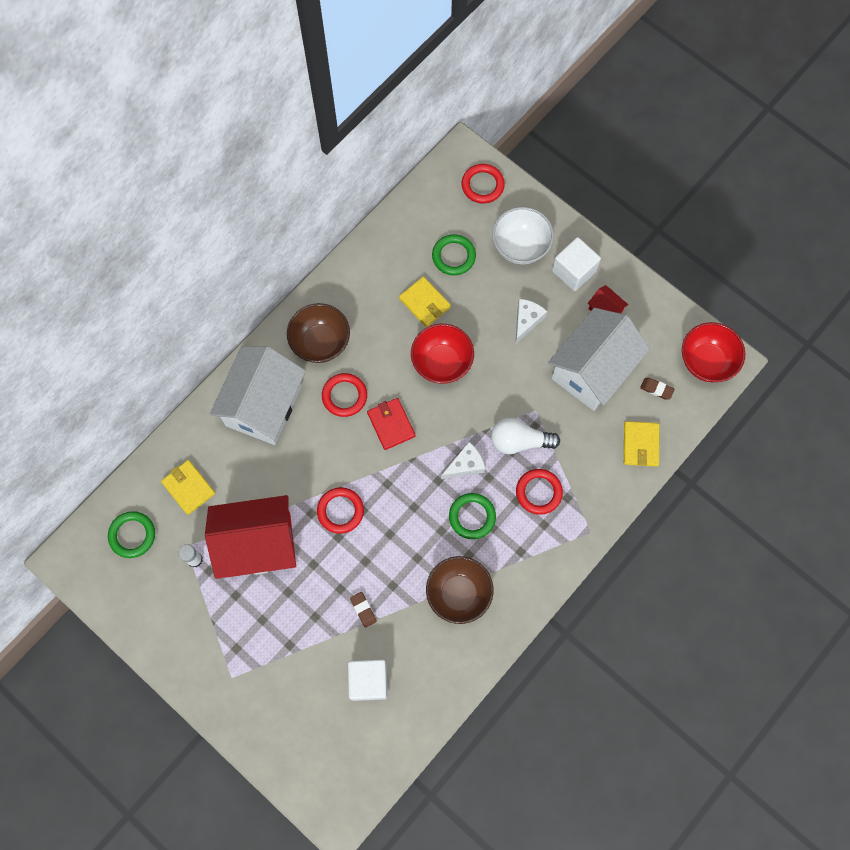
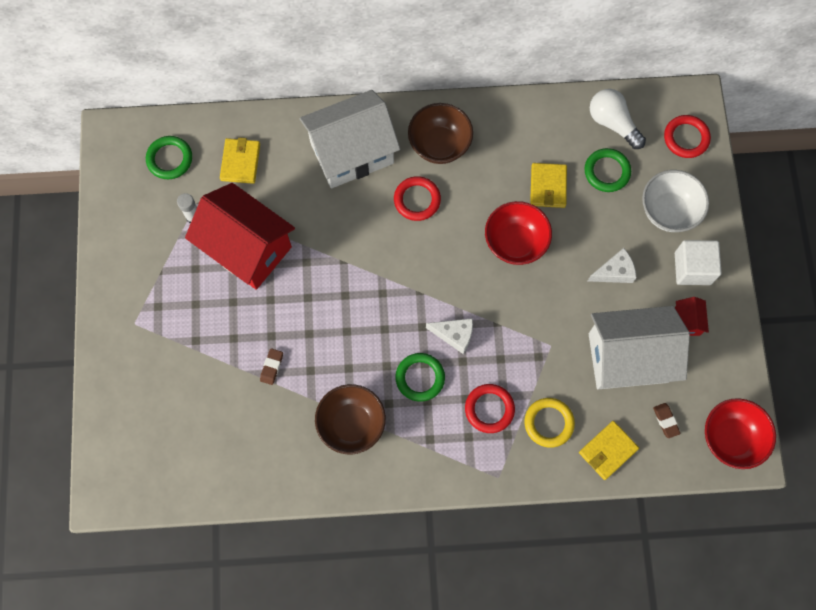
camera: 45 degrees right, 0 degrees up
red ring [317,487,364,534] -> none
white cube [348,659,388,701] -> none
red wallet [367,398,415,450] -> none
white light bulb [491,418,560,454] -> white light bulb moved to [590,89,646,149]
none -> yellow ring [524,398,575,448]

